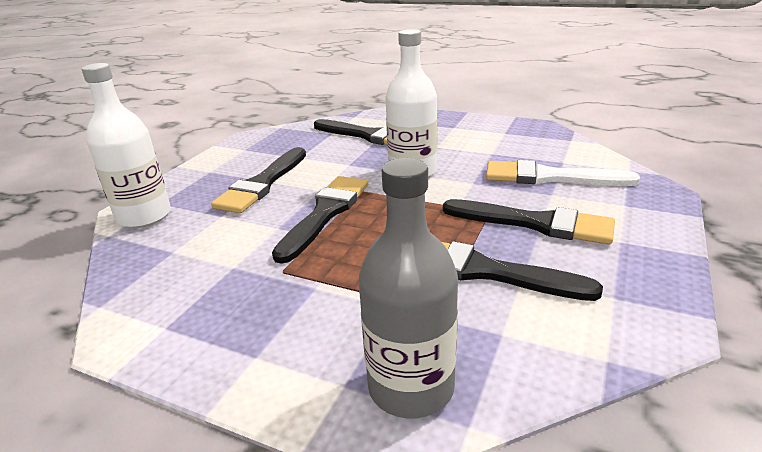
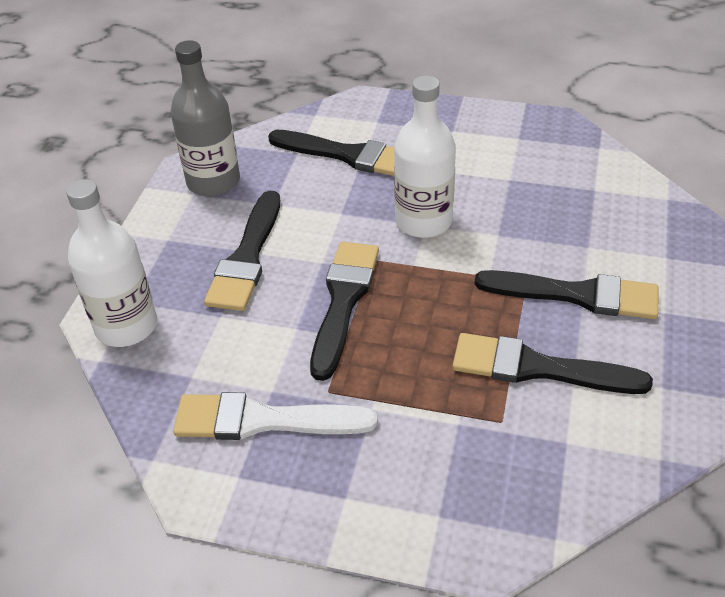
camera: 10 degrees left, 15 degrees up
grey bottle [358,158,458,419] -> grey bottle moved to [171,40,240,197]
white brush [486,160,640,186] -> white brush moved to [173,392,378,440]

